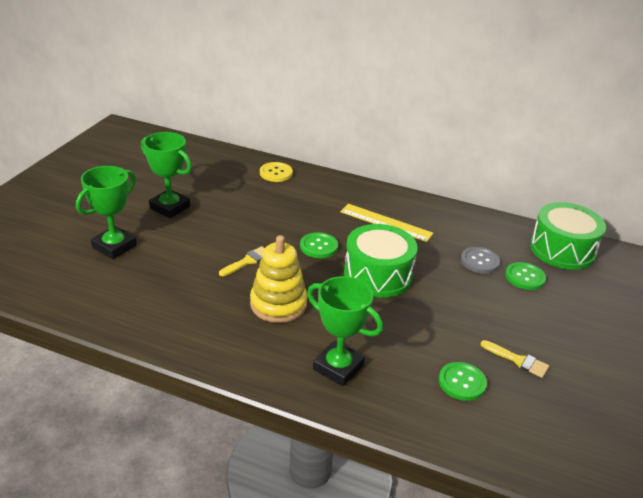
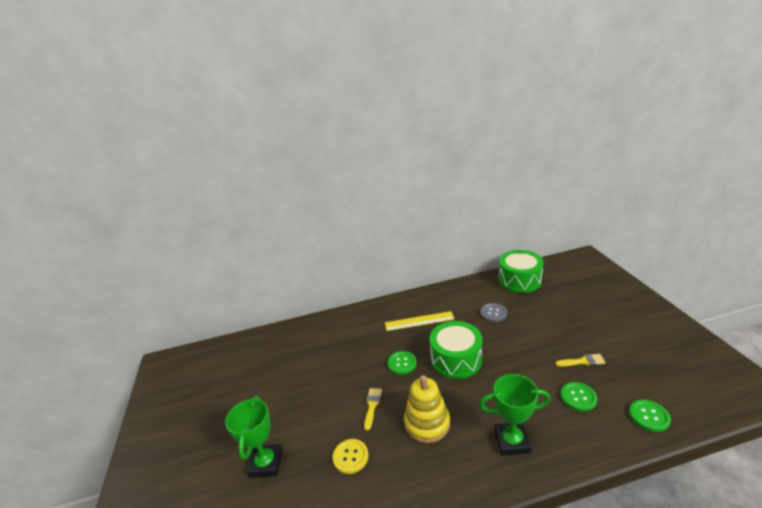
camera: 30 degrees left, 5 degrees down
green trophy [141,132,192,218] -> none
yellow button [260,162,293,182] -> yellow button moved to [332,439,369,474]
green button [505,262,546,290] -> green button moved to [629,400,671,432]

